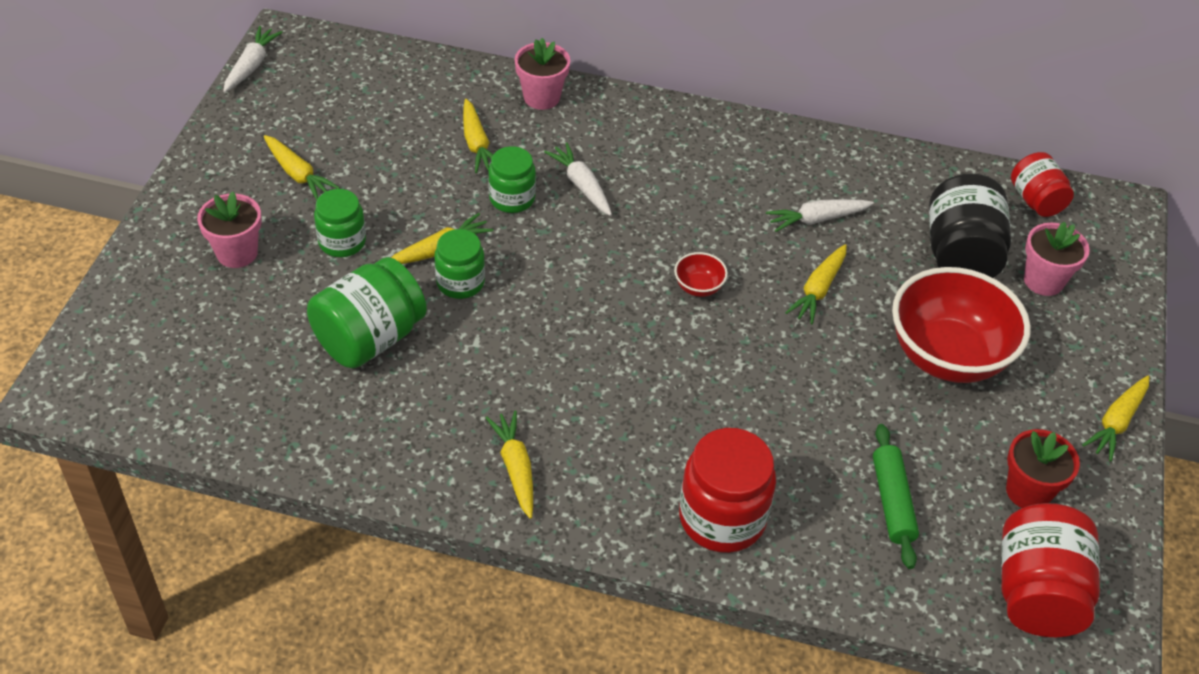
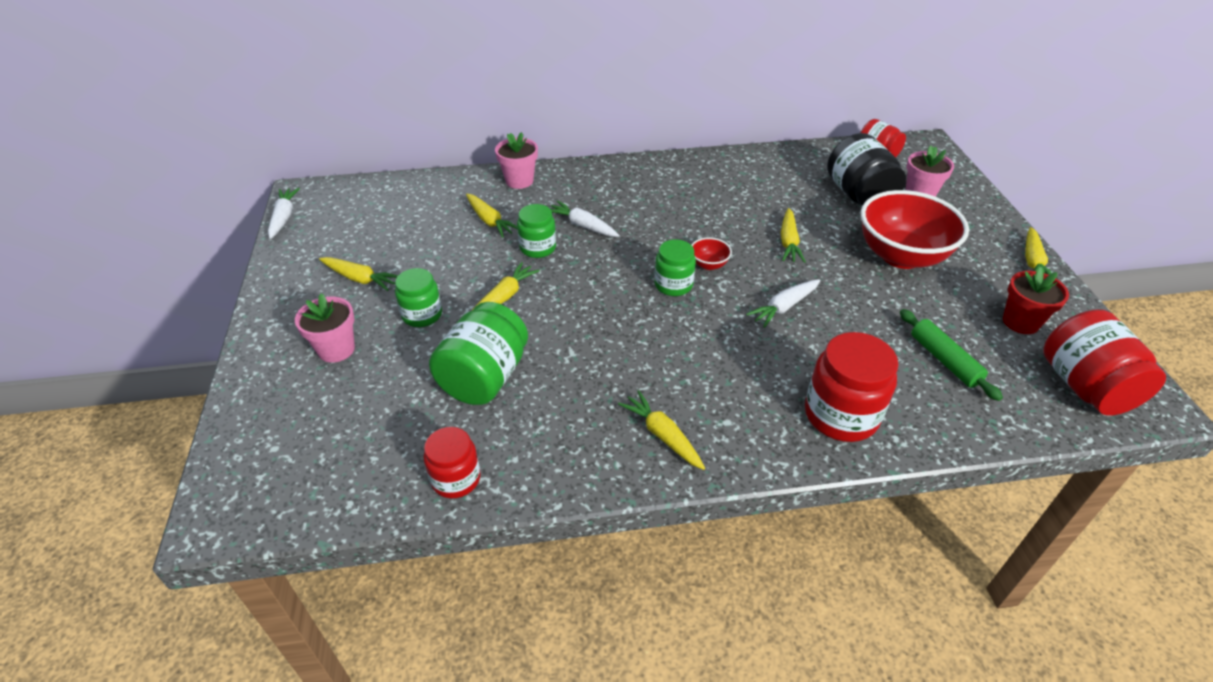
camera: 20 degrees left, 5 degrees down
green jar [434,229,485,299] -> green jar moved to [655,239,696,296]
white carrot [766,199,874,232] -> white carrot moved to [746,279,820,328]
none -> red jar [424,427,481,498]

